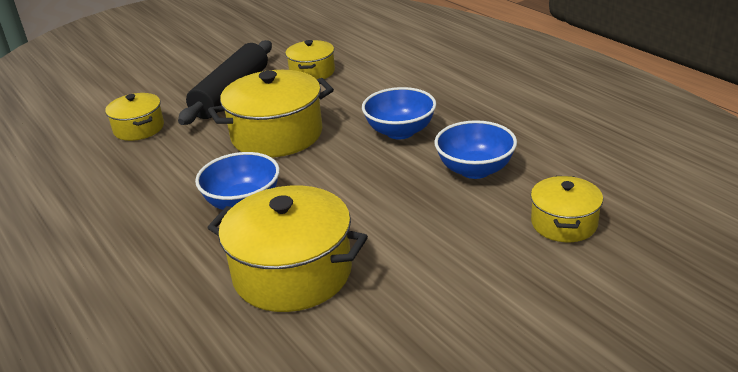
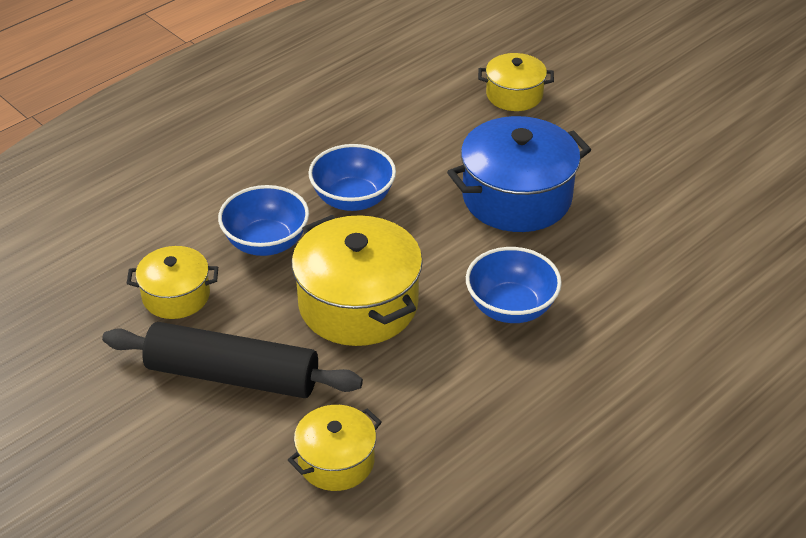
camera: 100 degrees left, 10 degrees up
yellow pot [207,186,368,312] -> none
blue bowl [434,120,517,179] -> blue bowl moved to [218,185,309,256]
none -> blue pot [447,116,591,232]

